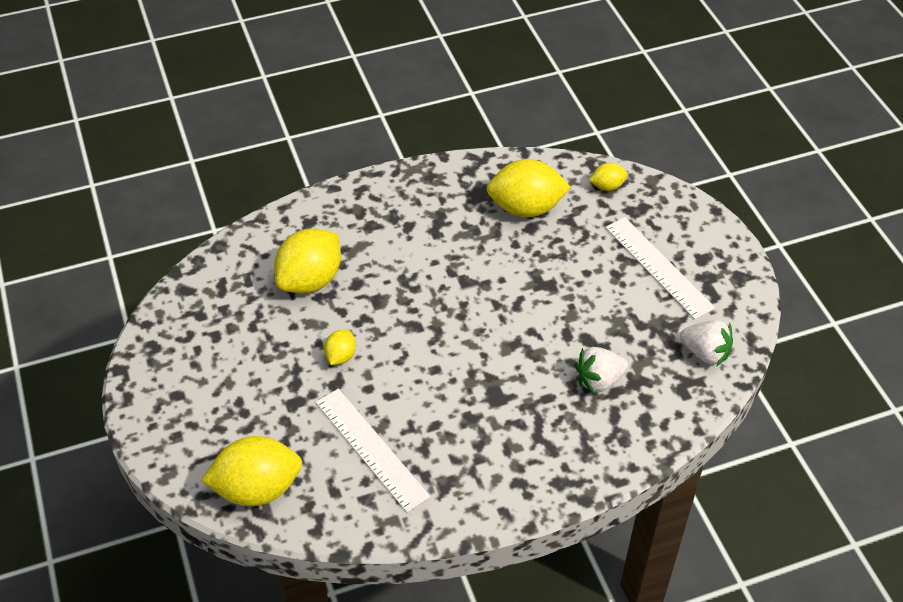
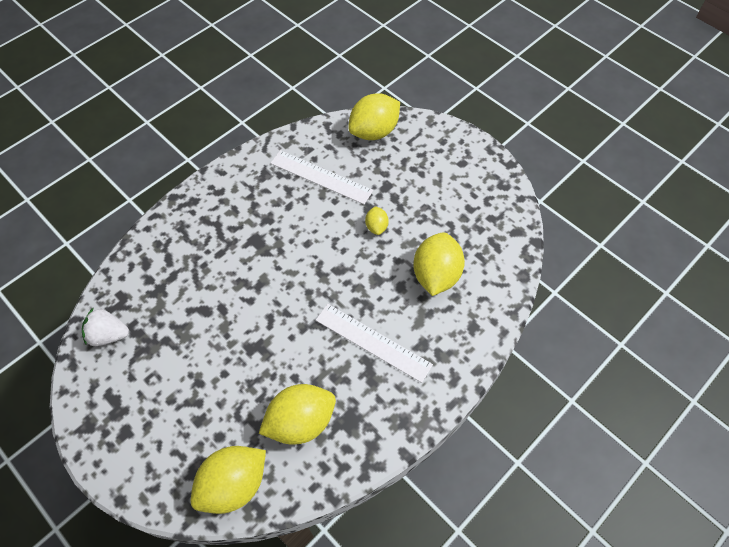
camera: 155 degrees right, 10 degrees up
white strawberry [575,347,628,394] -> none
yellow lemon [589,163,628,191] -> yellow lemon [191,446,266,514], size x2.04
white ruler [605,217,715,319] -> white ruler moved to [316,304,433,383]

